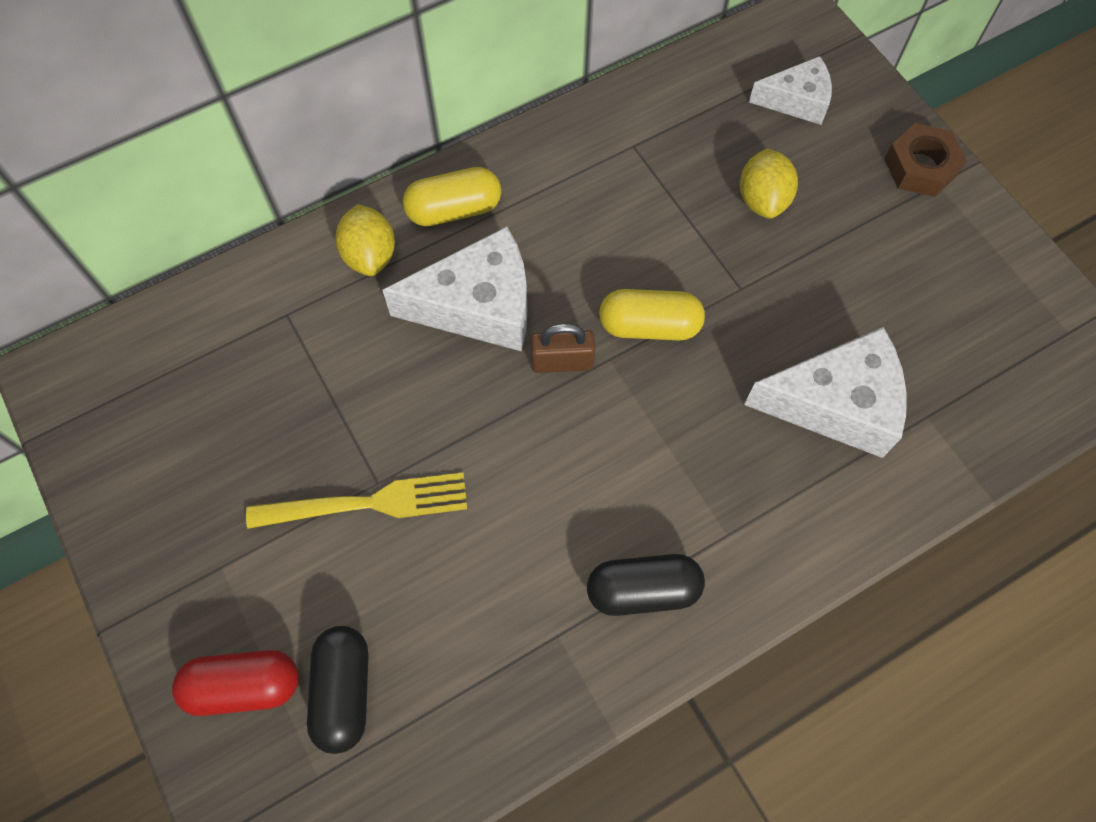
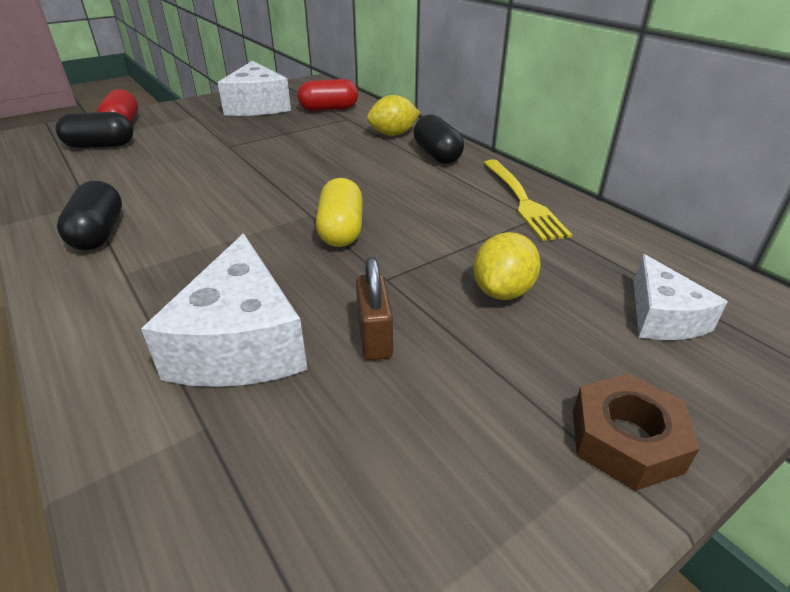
camera: 85 degrees right, 30 degrees down
yellow fork [246,472,467,529] -> yellow fork moved to [484,159,572,241]
white cheese [382,226,528,351] -> white cheese moved to [218,61,291,116]
yellow capsule [403,167,501,226] -> black capsule [413,114,464,164]
brown padlock [531,323,595,373] -> brown padlock moved to [356,257,393,360]
yellow lemon [740,149,798,219] -> yellow lemon turned 60 degrees counterclockwise [473,232,541,300]
none -> red capsule [298,79,358,111]

